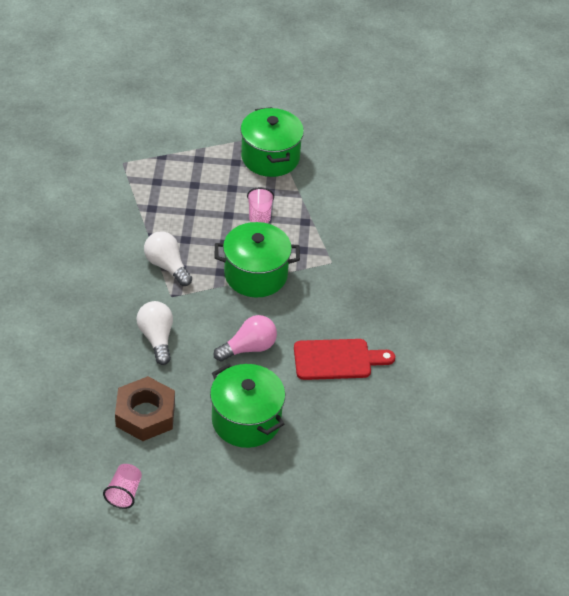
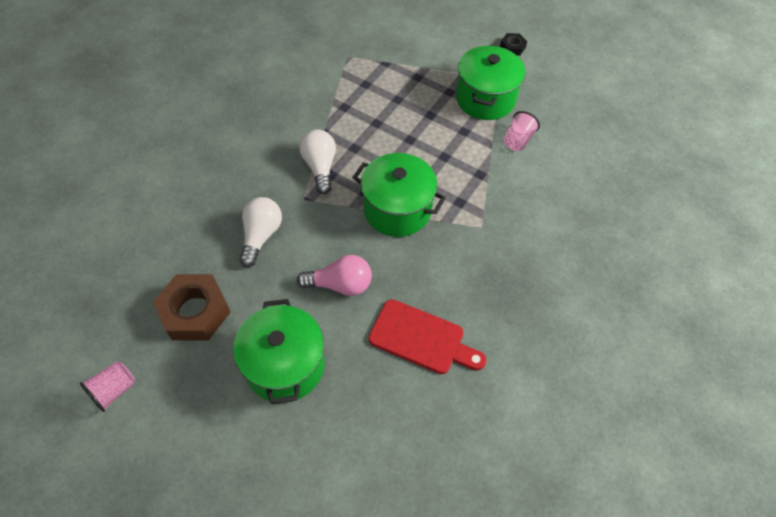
camera: 30 degrees right, 10 degrees up
pink cup [247,187,274,223] -> pink cup moved to [504,111,540,151]
none -> black nut [500,33,527,56]

